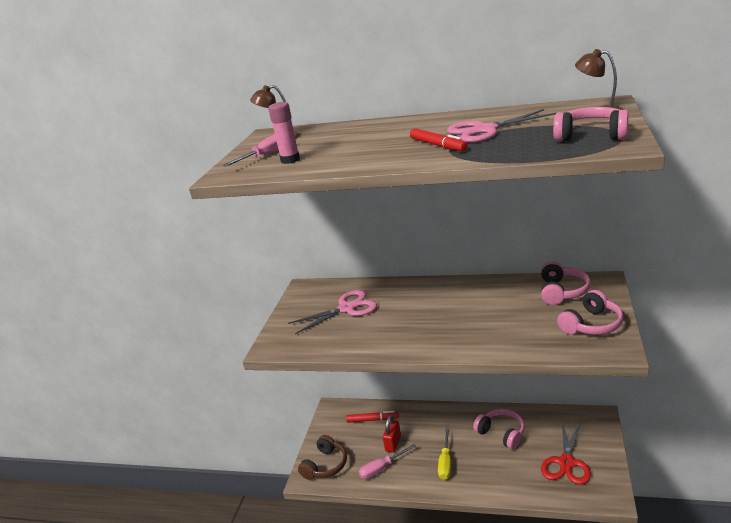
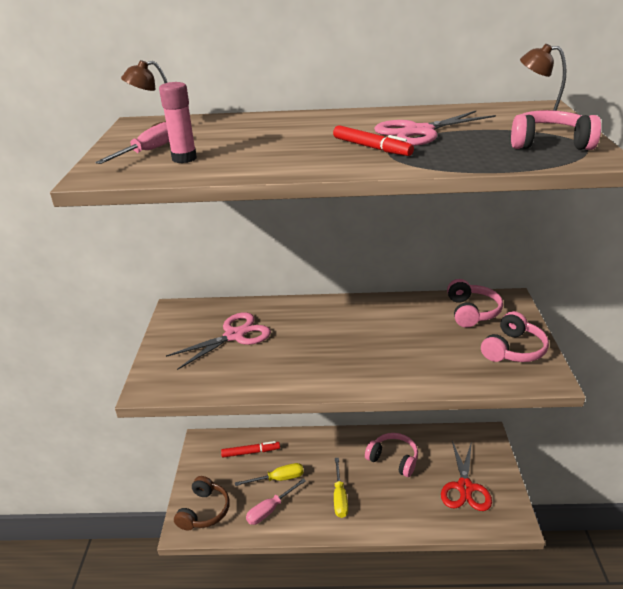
camera: 15 degrees left, 5 degrees up
red padlock [383,415,401,452] -> yellow screwdriver [235,463,304,486]

